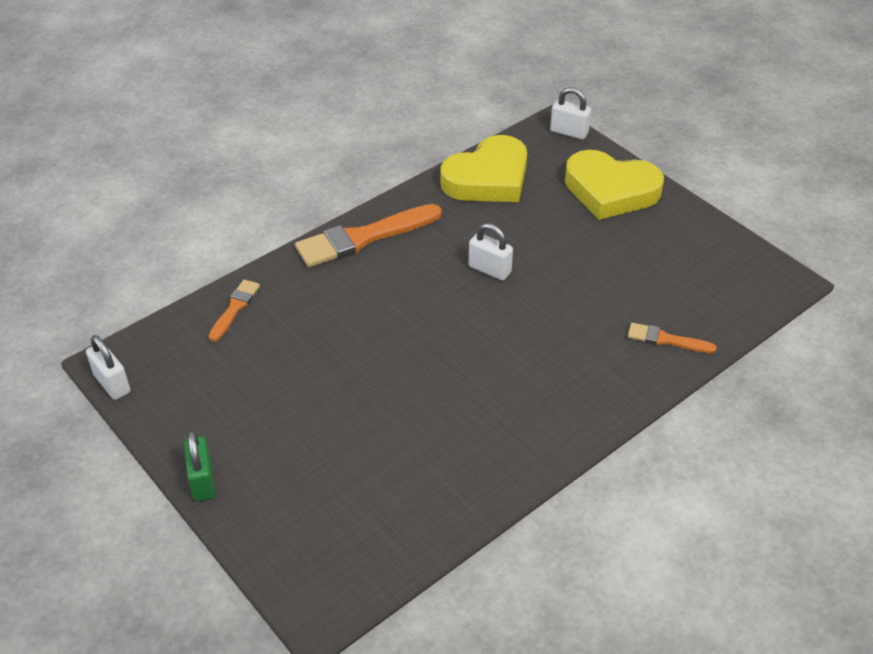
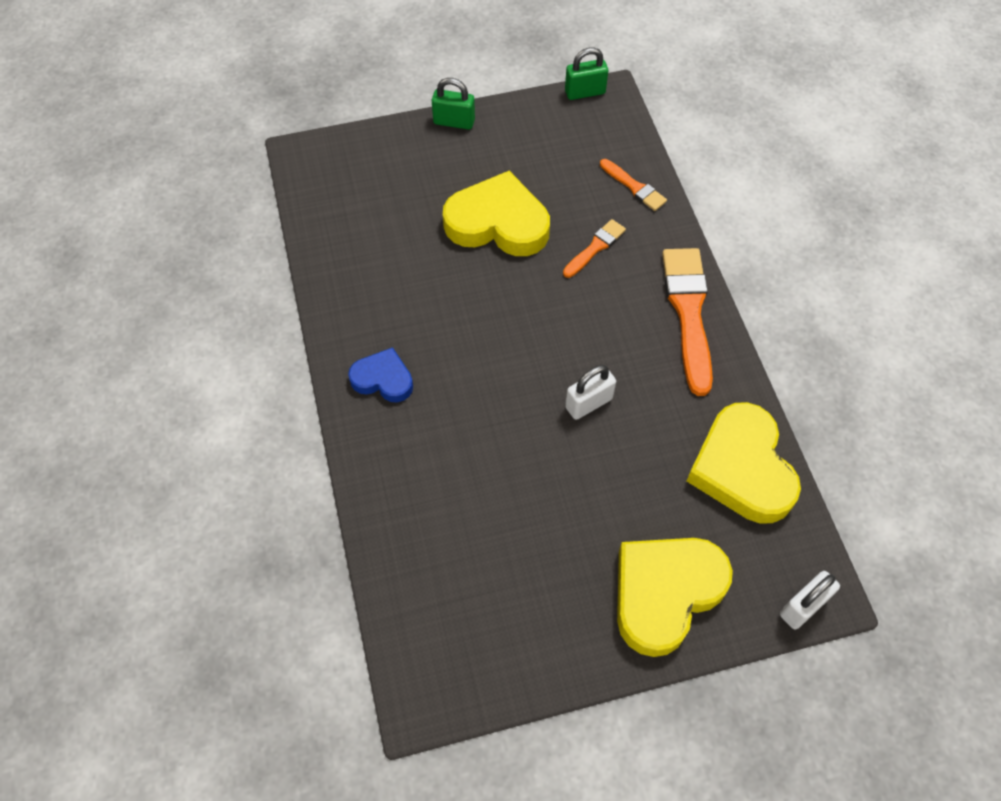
camera: 115 degrees right, 15 degrees up
white padlock [86,335,130,400] -> green padlock [565,47,608,100]
orange brush [628,323,717,353] -> orange brush moved to [563,219,626,278]
none -> blue heart [348,347,413,402]
none -> yellow heart [443,171,550,256]

